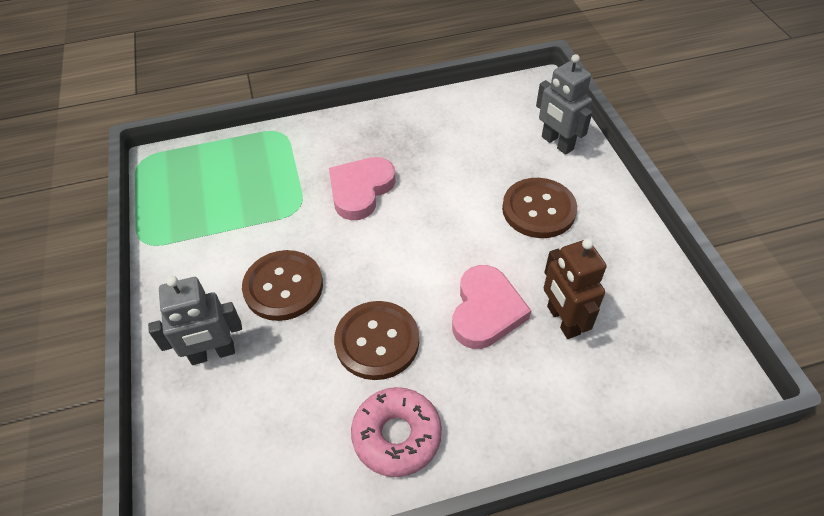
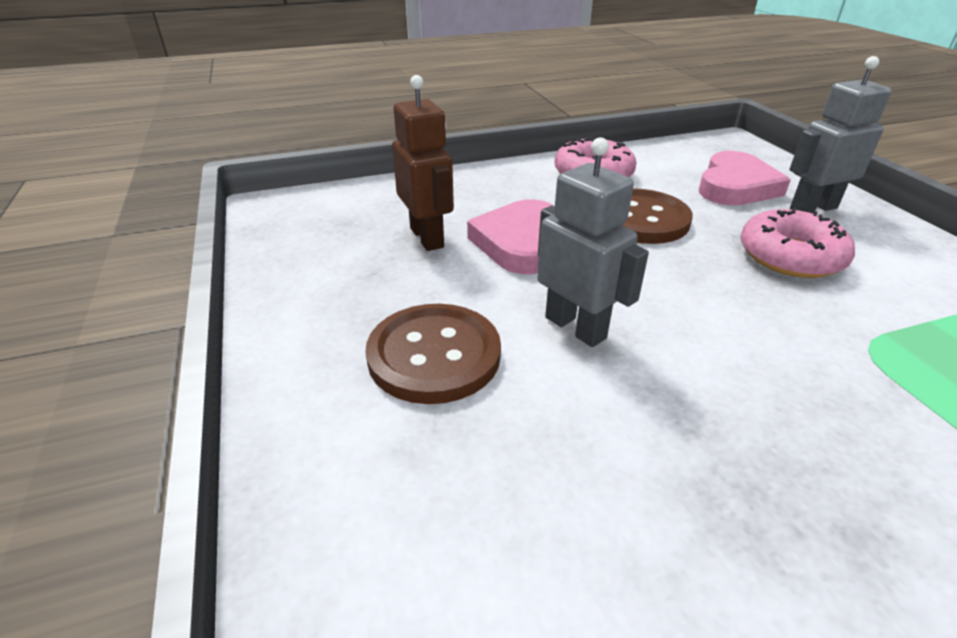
camera: 175 degrees right, 15 degrees down
brown button [242,250,323,321] -> pink donut [740,208,855,278]
pink heart [329,157,396,220] -> pink heart moved to [699,151,791,206]
grey robot [536,54,592,155] -> grey robot moved to [537,137,649,347]

